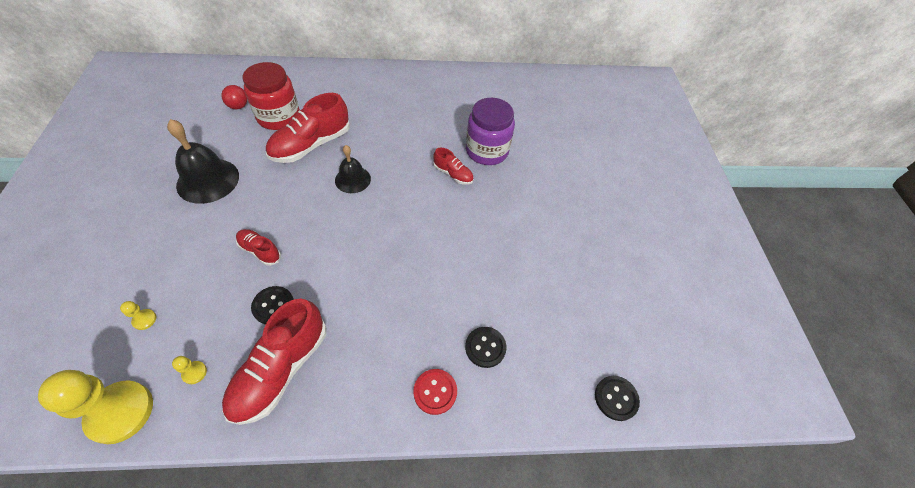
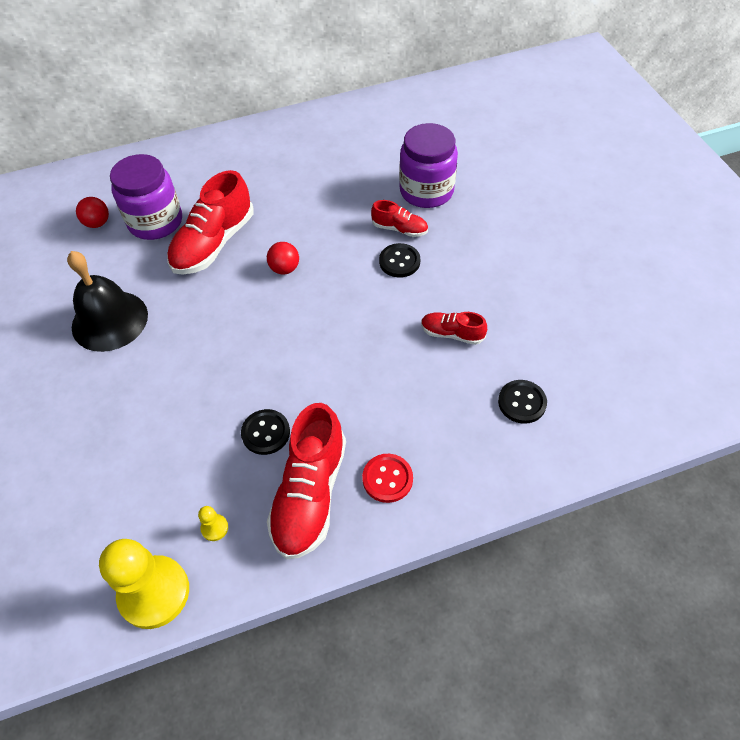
camera: 10 degrees left, 0 degrees up
yellow pawn [120,301,156,330] -> none
red shoe [236,229,281,266] -> red shoe moved to [421,312,487,345]
red jar [243,62,300,130] -> purple jar [110,154,182,240]
black bell [335,145,371,193] -> red ball [267,242,299,275]
red button [413,369,457,415] -> red button moved to [362,454,413,503]
black button [595,376,640,421] -> black button moved to [379,243,420,277]

